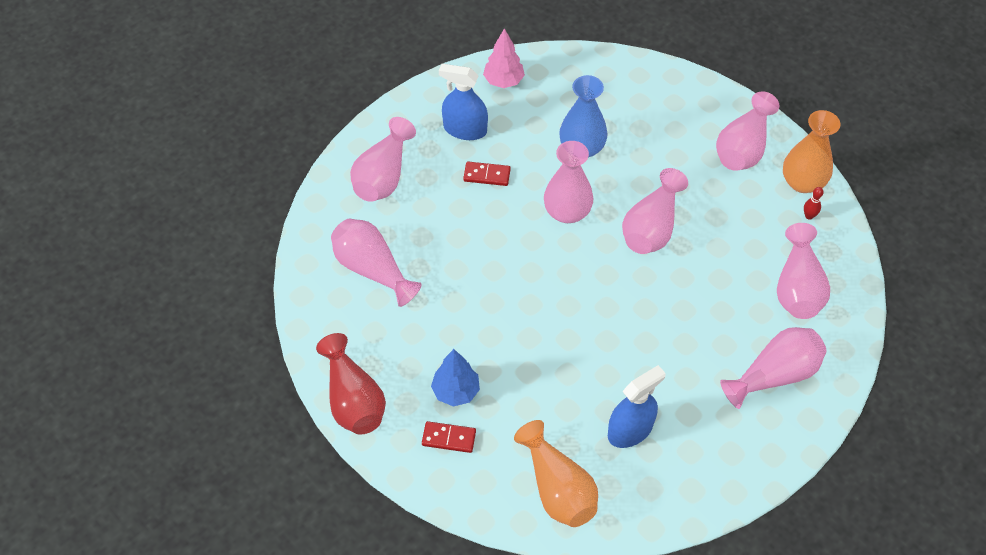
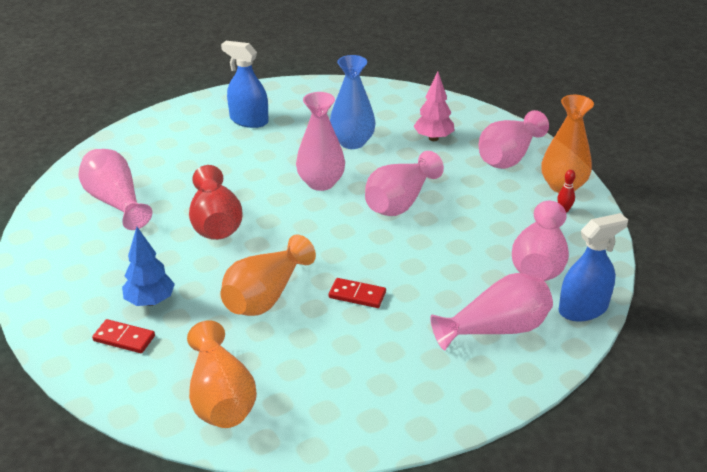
camera: 10 degrees right, 20 degrees down
red vase [316,333,386,435] -> red vase moved to [189,165,242,240]
pink vase [350,117,416,202] -> none
red domino [463,162,511,186] -> red domino moved to [329,278,386,308]
pink tree [483,28,525,88] -> pink tree moved to [413,72,455,141]
blue spray bottle [608,365,666,448] -> blue spray bottle moved to [558,213,628,322]
none -> orange vase [220,234,316,316]

